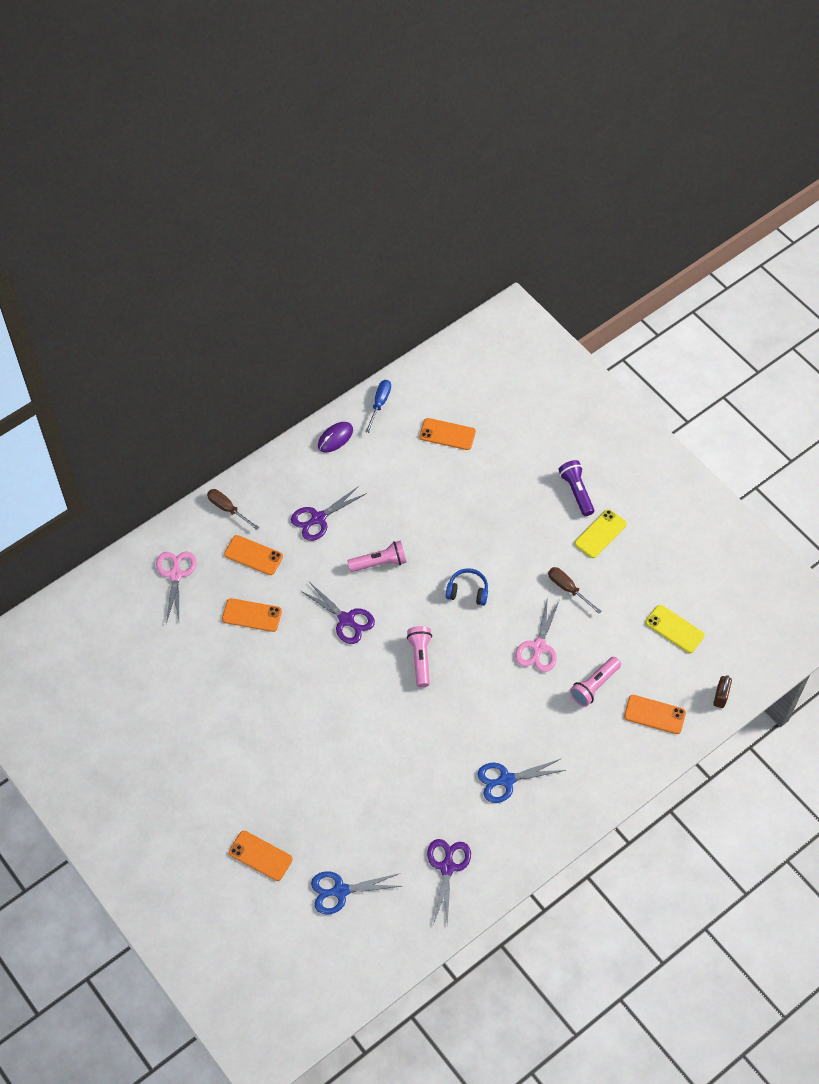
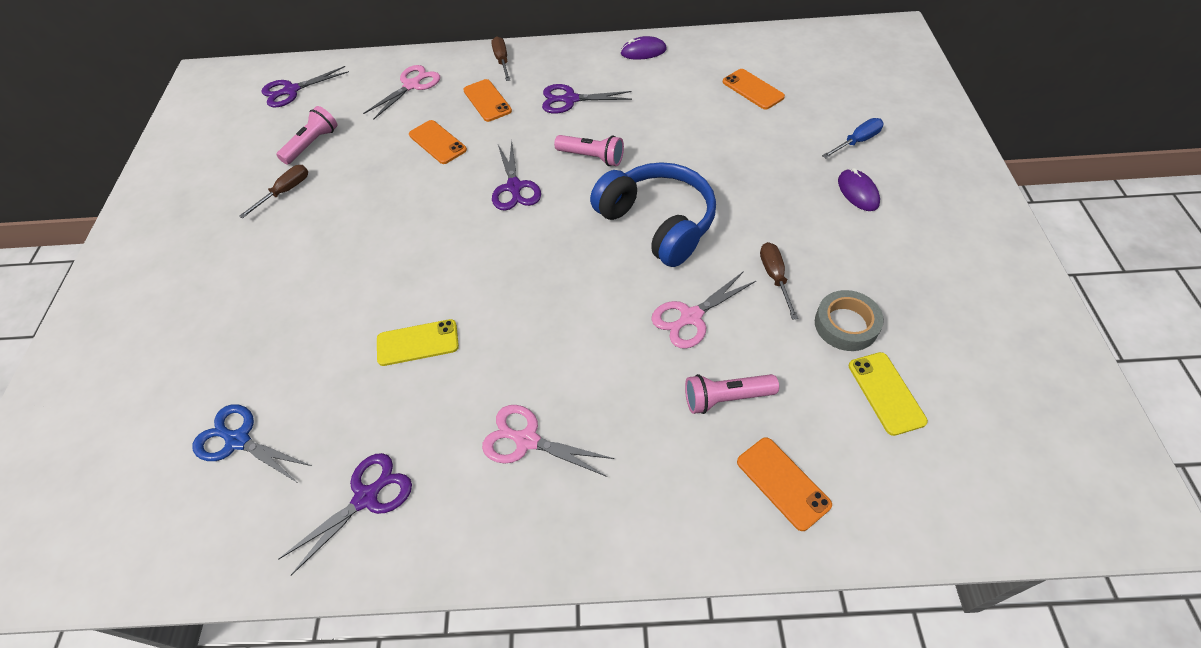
camera: 40 degrees right, 5 degrees down
orange phone [229,831,293,881] -> none
blue screwdriver [365,380,391,433] -> blue screwdriver moved to [822,118,884,158]
pink flashlight [407,626,432,687] -> pink flashlight moved to [276,106,337,165]
blue headphones [446,568,488,606] -> blue headphones [590,162,716,267], size x2.12
blue scissors [477,759,566,803] -> pink scissors [482,405,614,477]
purple flashlight [558,460,594,516] -> purple mouse [838,168,880,211]
yellow phone [575,509,627,558] -> yellow phone moved to [377,319,459,366]
brown padlock [713,675,732,708] -> none
none -> brown screwdriver [239,165,308,218]
none -> purple scissors [261,66,349,107]
none -> grey tape [815,290,884,351]

